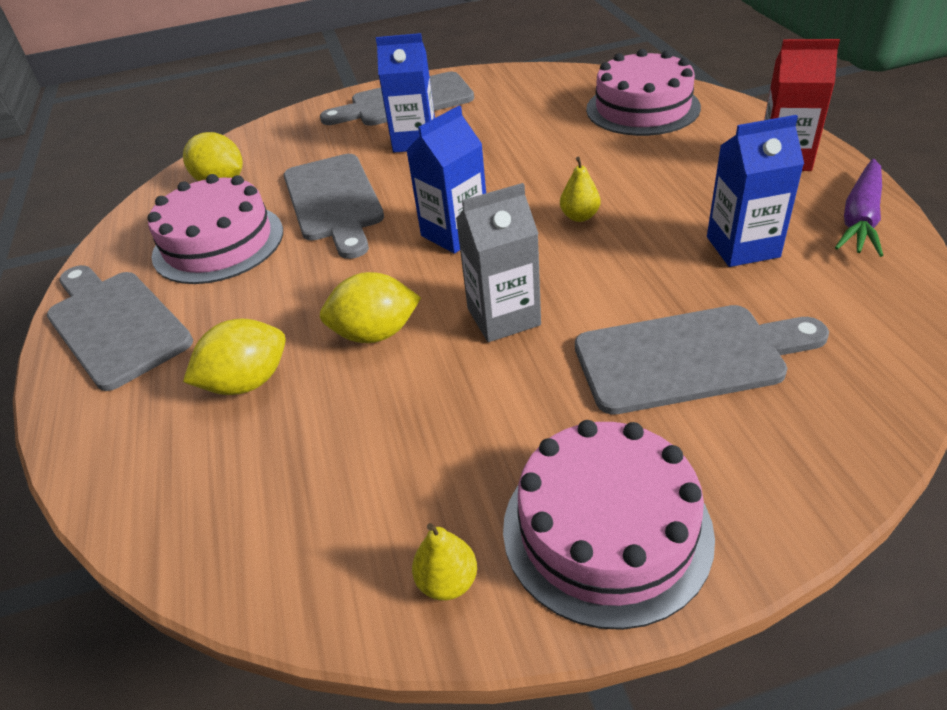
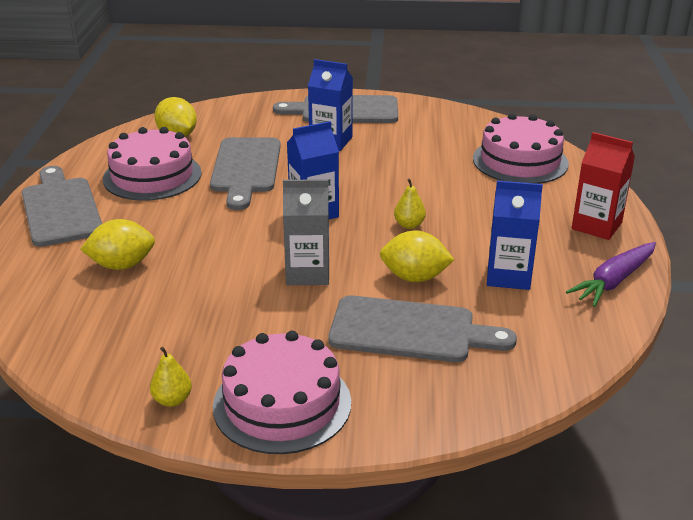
camera: 15 degrees right, 10 degrees down
yellow lemon [320,272,421,343] -> yellow lemon moved to [380,231,454,282]

